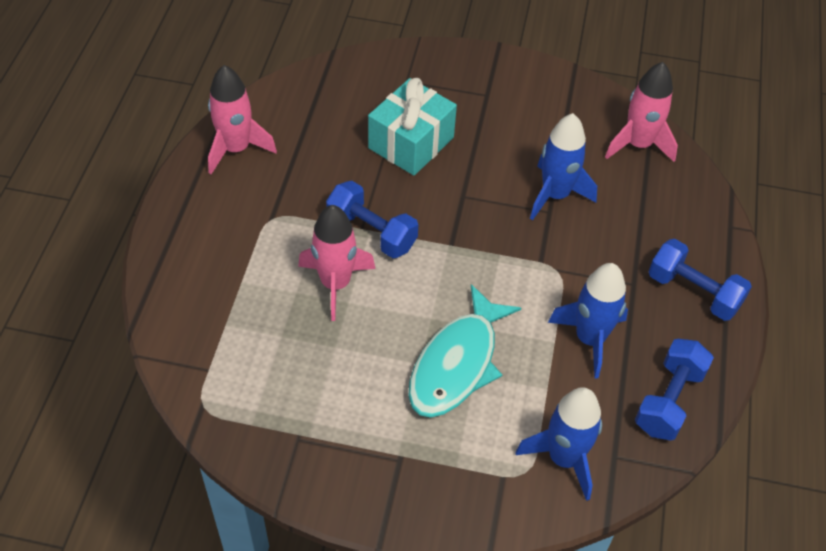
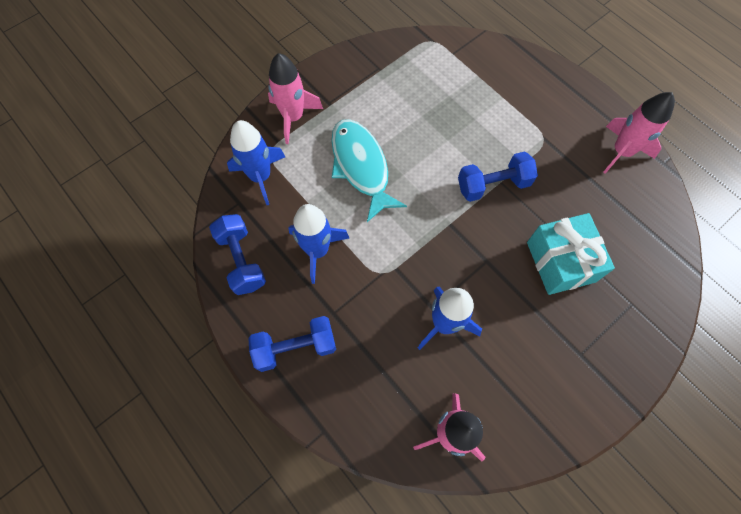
camera: 130 degrees right, 15 degrees up
pink rocket [298,205,376,321] -> pink rocket moved to [268,53,323,144]

